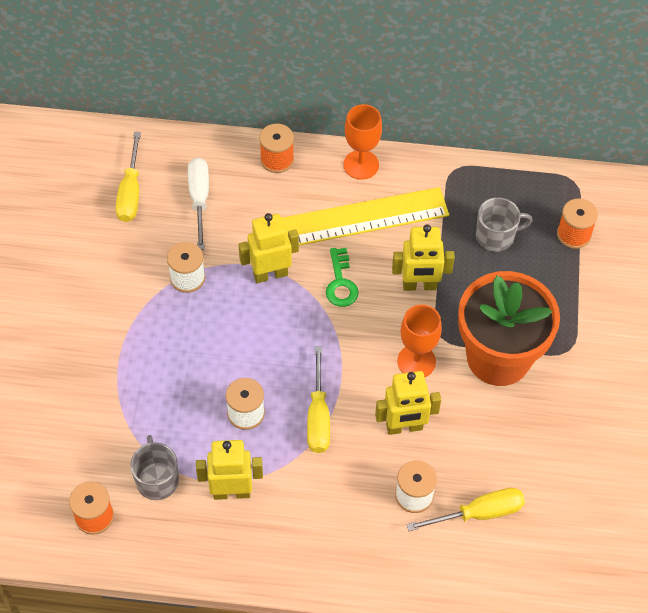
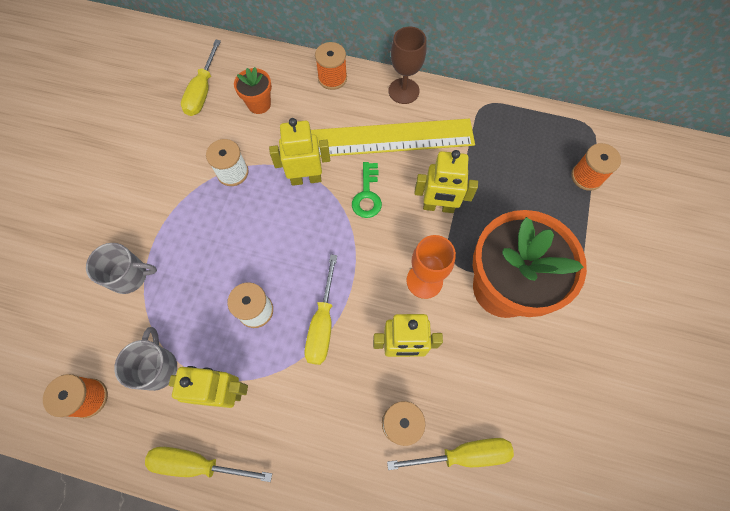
camera: 10 degrees right, 10 degrees up
white screwdriver [188,157,209,250] -> orange flower pot [234,67,272,114]
orange goblet [344,104,382,180] -> brown goblet [388,27,426,104]
grey mug [476,197,533,252] -> grey mug moved to [86,243,157,294]
none -> yellow screwdriver [145,447,272,482]

